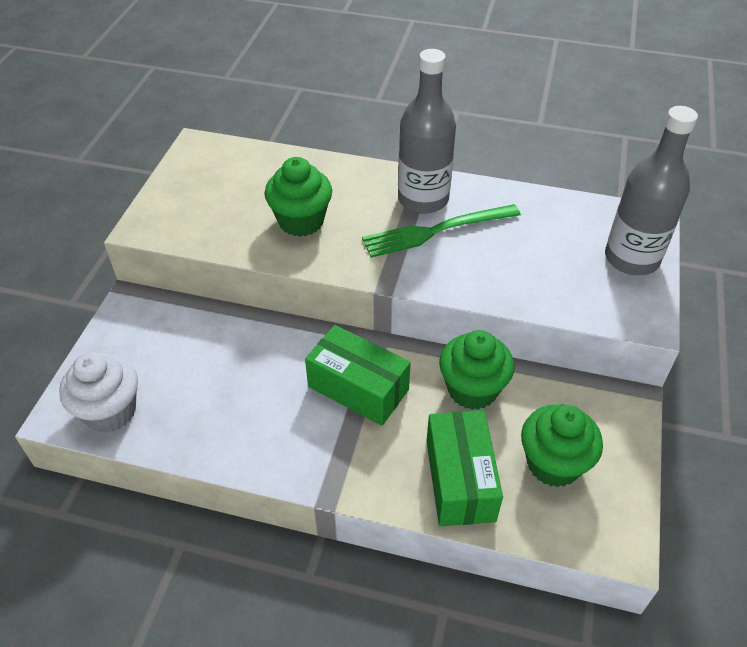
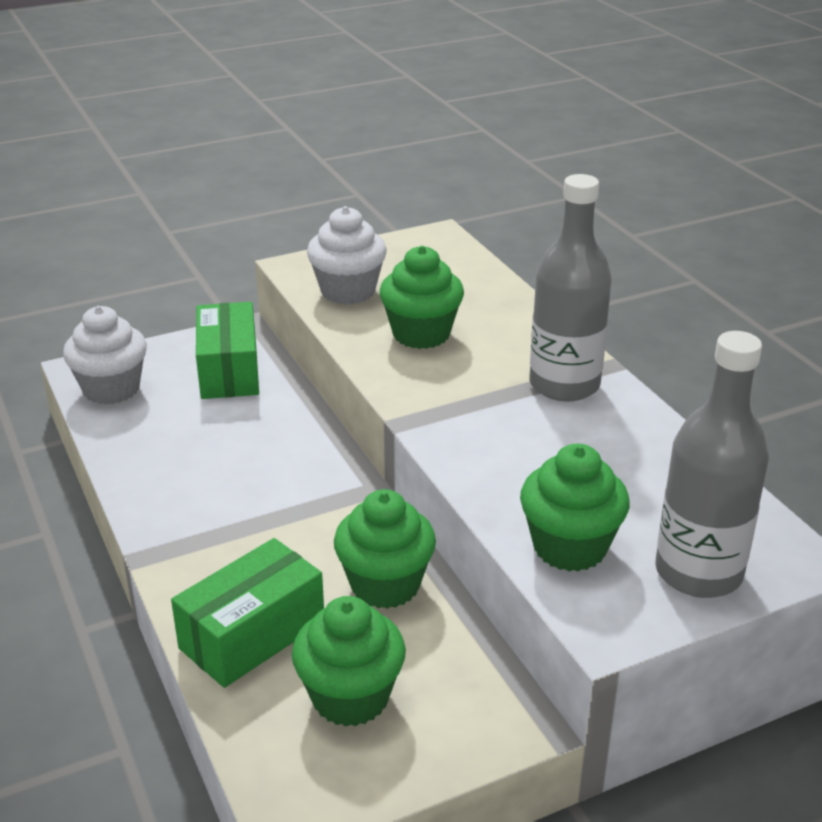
camera: 50 degrees right, 15 degrees down
green box [305,325,411,426] -> green box moved to [196,302,259,399]
green fork [362,204,521,258] -> none
none -> white cupcake [307,206,387,305]
none -> green cupcake [520,444,630,572]

